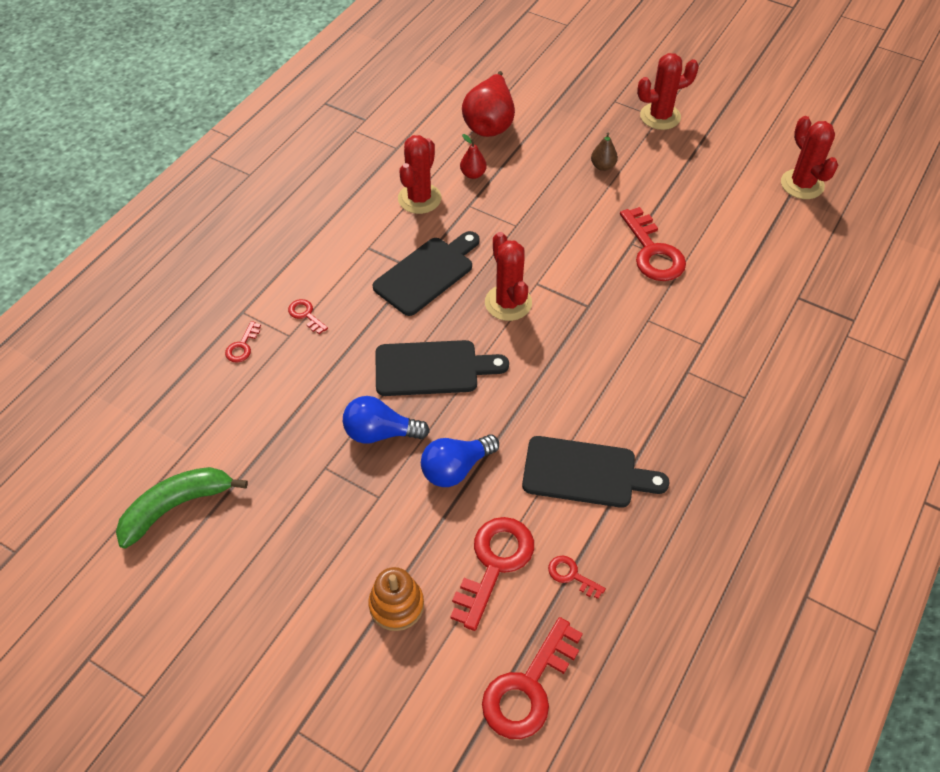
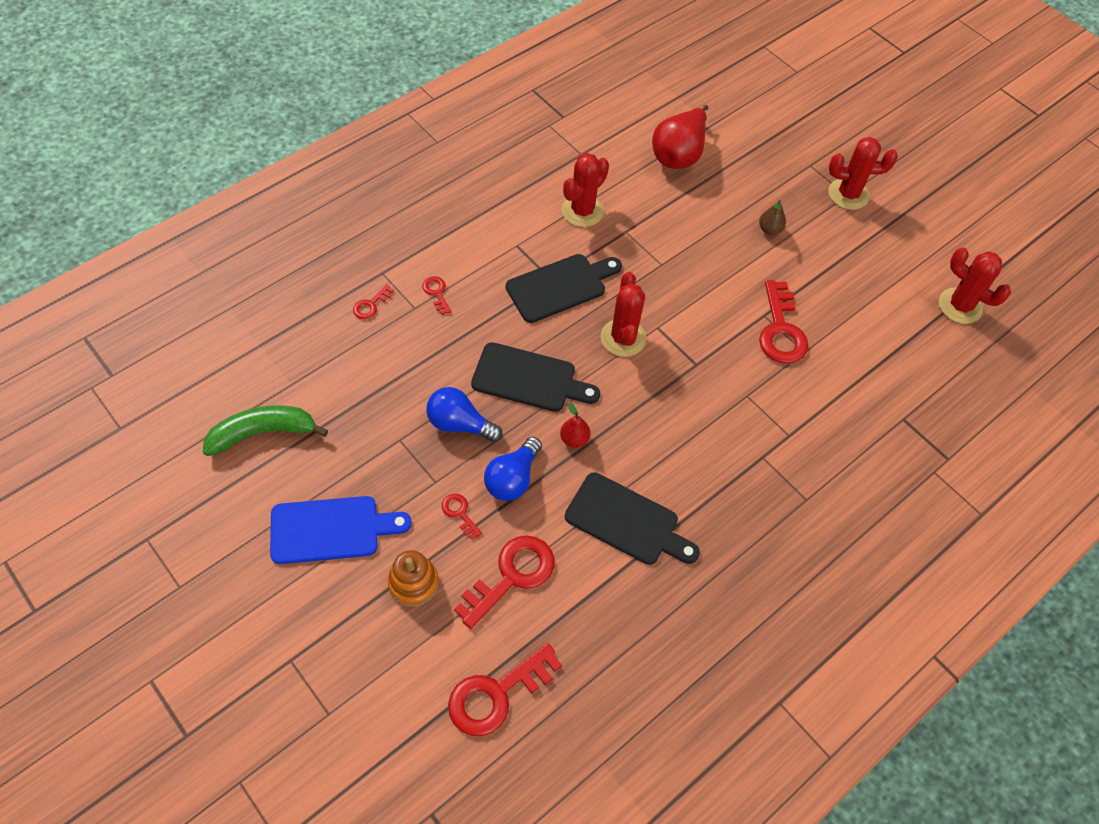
camera: 15 degrees right, 5 degrees up
blue light bulb [421,434,499,487] -> blue light bulb turned 45 degrees counterclockwise [484,437,542,501]
red pear [460,134,487,179] -> red pear moved to [560,403,591,448]
red key [548,556,606,599] -> red key moved to [442,494,482,540]
red cactus [781,116,838,199] -> red cactus turned 45 degrees counterclockwise [939,247,1011,324]
none -> blue cutting board [270,496,412,564]

